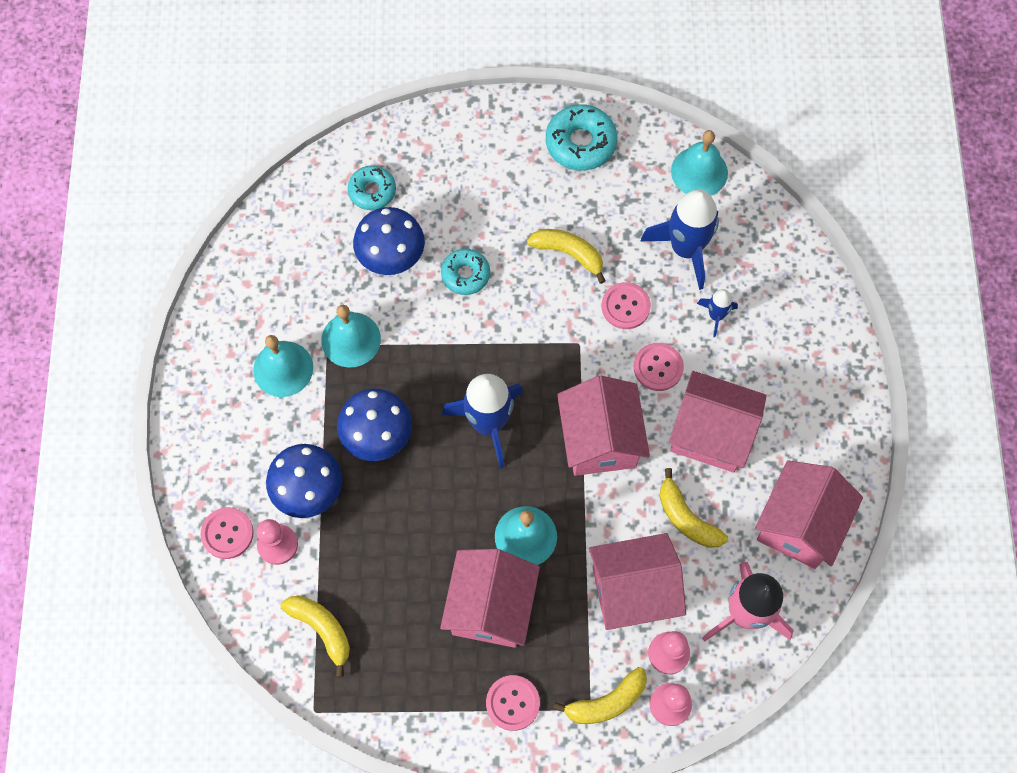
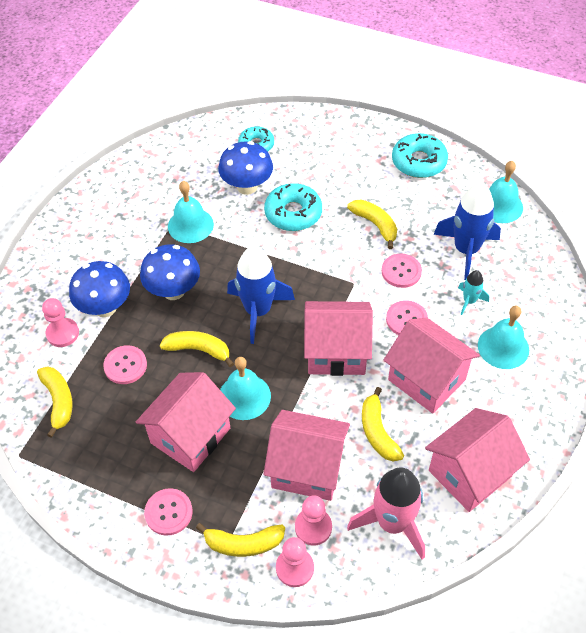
camera: 25 degrees right, 15 degrees down
pink button [201,507,254,559] -> pink button moved to [103,345,147,384]
turquoise bell [253,335,313,397] -> turquoise bell moved to [478,306,529,369]
turquoise donut [441,249,490,295] -> turquoise donut [264,183,322,231], size x1.51
pink house [557,375,650,476] -> pink house turned 75 degrees clockwise [304,301,373,376]
blue rocket [697,289,738,337] -> turquoise rocket [458,270,489,315]
none -> yellow banana [160,331,234,367]

